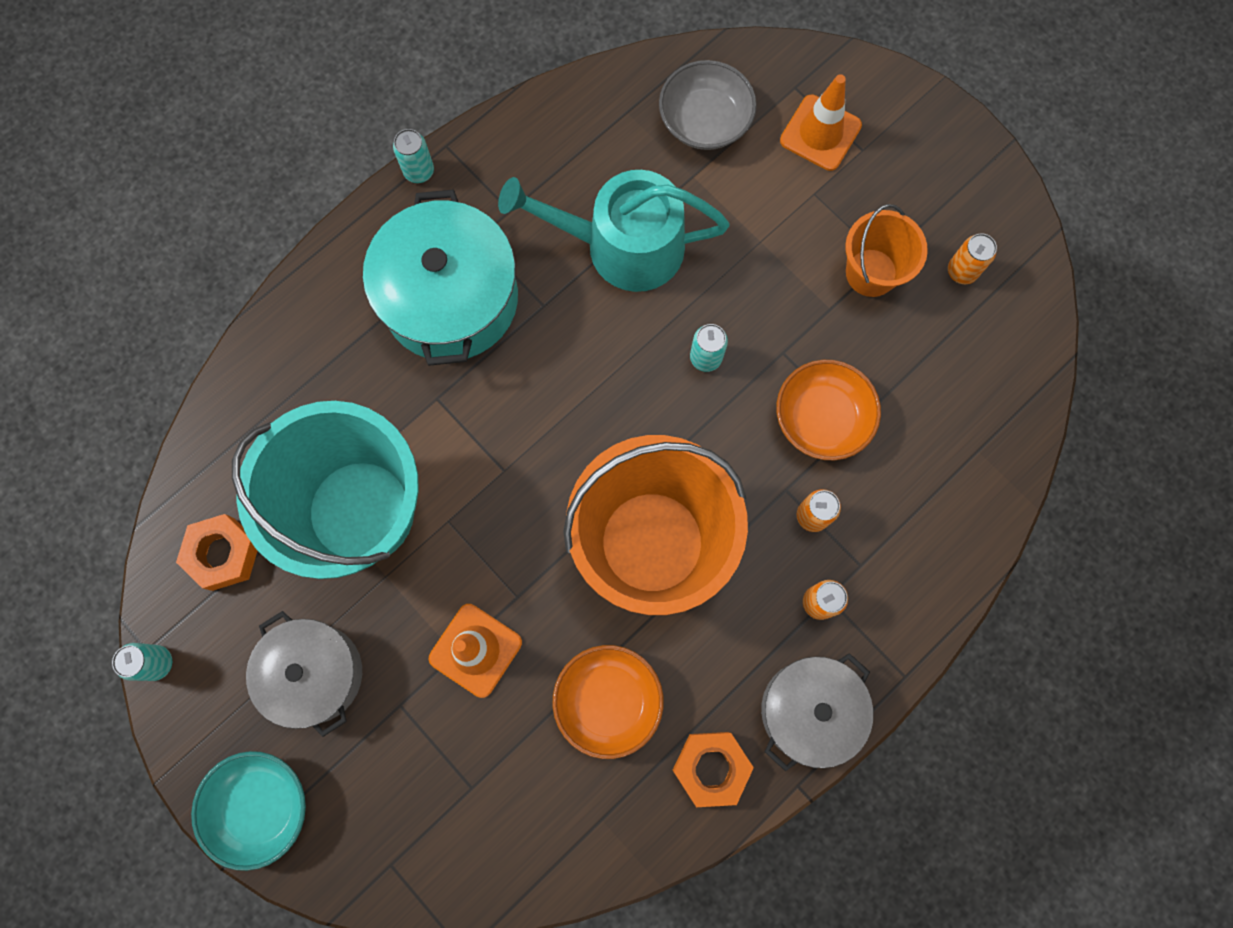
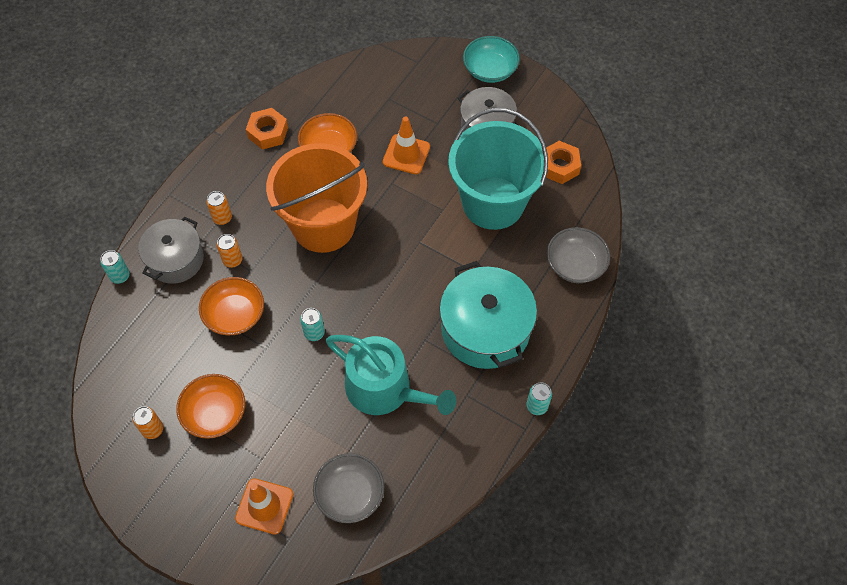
camera: 165 degrees right, 15 degrees down
turquoise can [112,643,172,681] -> turquoise can moved to [100,250,130,284]
turquoise watering can [498,170,730,292] -> turquoise watering can turned 45 degrees clockwise [326,335,456,415]
grey pot [761,653,873,771] -> grey pot moved to [138,216,204,284]
orange bucket [845,204,928,297] -> orange bowl [176,374,245,439]
none -> grey bowl [547,227,610,283]

